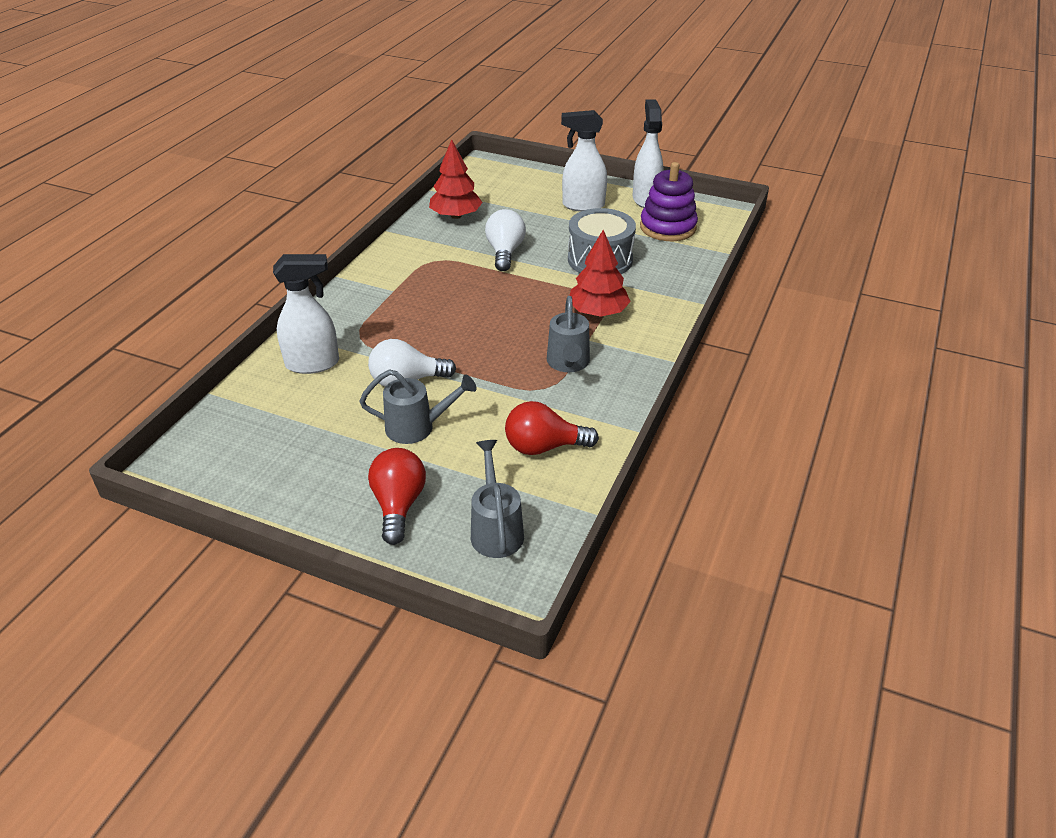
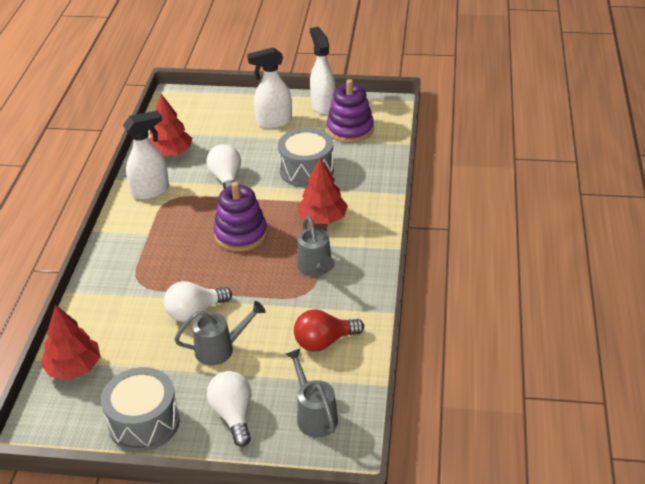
camera: 15 degrees left, 0 degrees up
white spray bottle [273,254,339,374] -> white spray bottle moved to [123,110,169,200]
red light bulb [368,448,426,545] -> white light bulb [207,371,251,447]
none -> red tree [41,305,101,380]
none -> grey drum [101,367,180,452]
none -> purple stacking toy [213,182,267,252]

